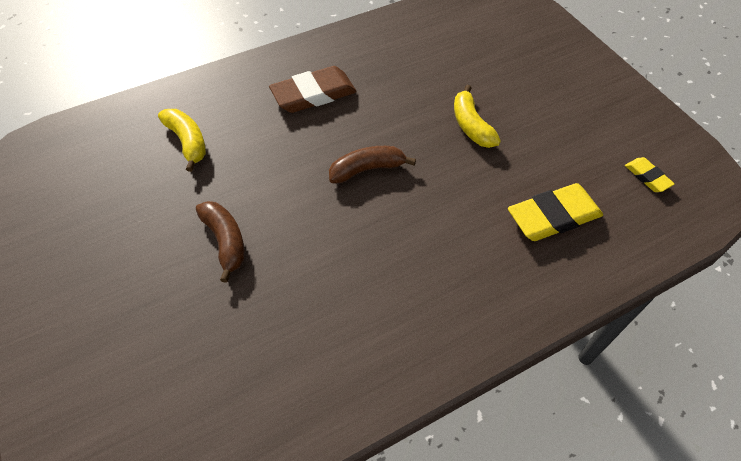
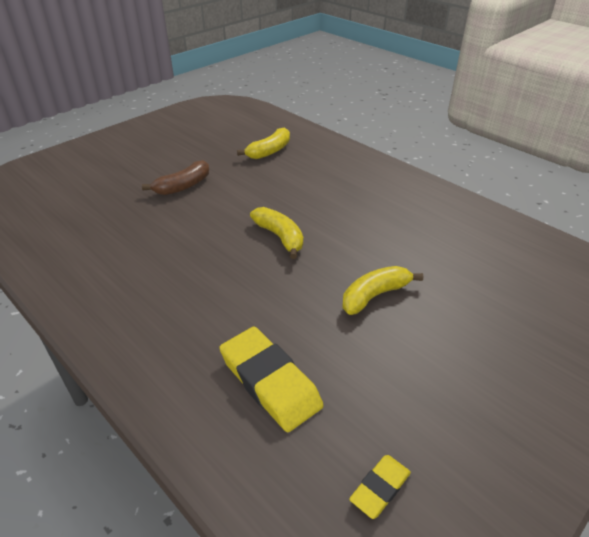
camera: 75 degrees right, 15 degrees down
brown eraser [269,66,357,113] -> none
brown banana [329,146,416,183] -> yellow banana [250,207,303,259]

